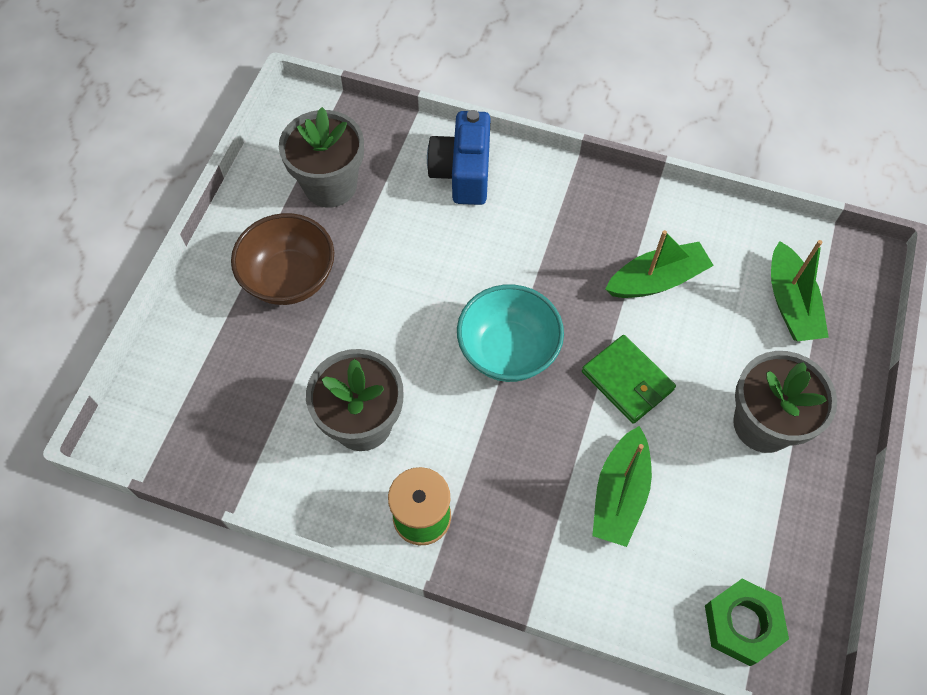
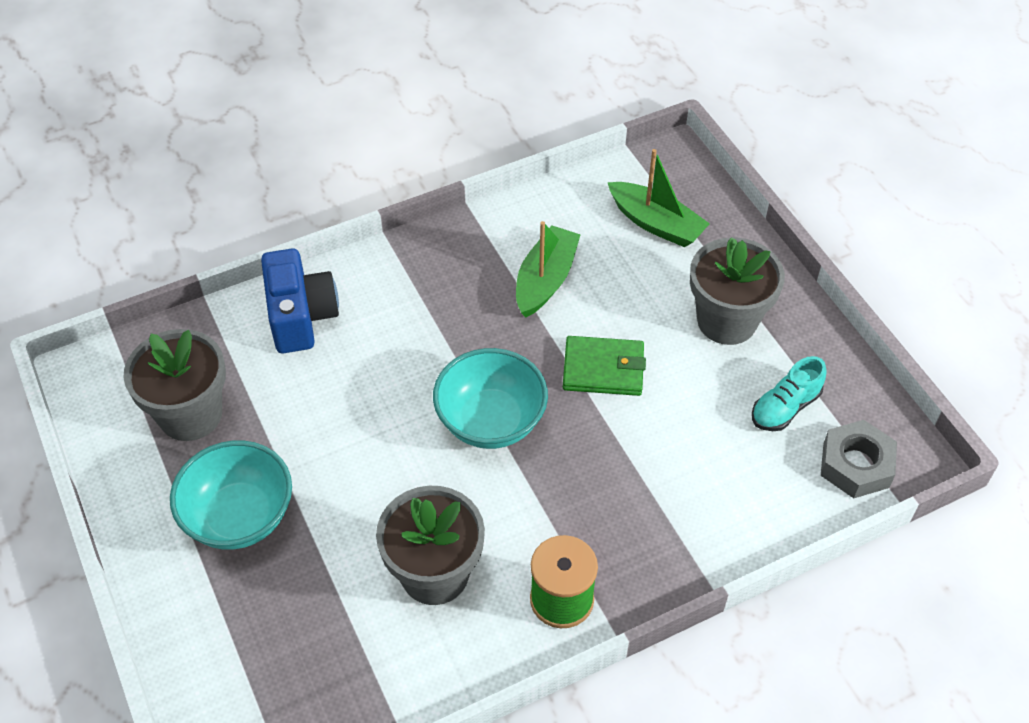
camera: 45 degrees left, 10 degrees down
brown bowl [231,213,334,305] -> turquoise bowl [170,440,292,550]
blue camera [427,110,491,205] -> blue camera turned 150 degrees counterclockwise [261,248,339,354]
green boat [592,426,652,547] -> none
green nut [705,579,789,666] -> grey nut [821,420,897,498]
none -> turquoise shoe [752,356,827,431]

